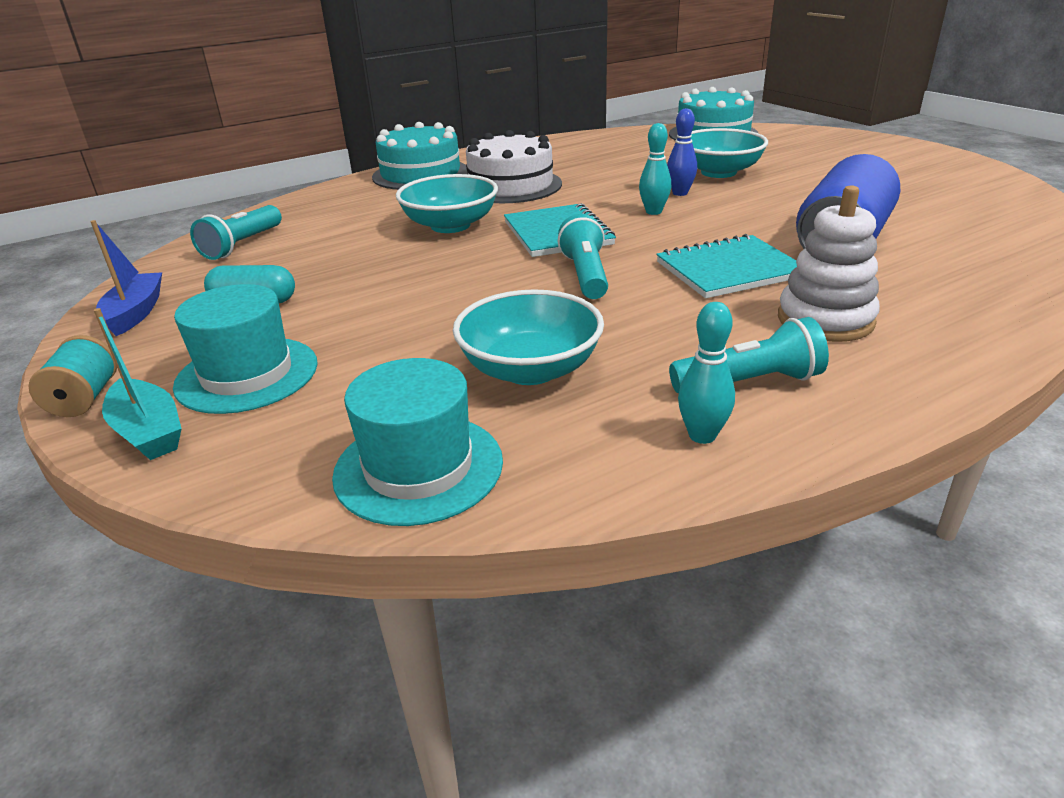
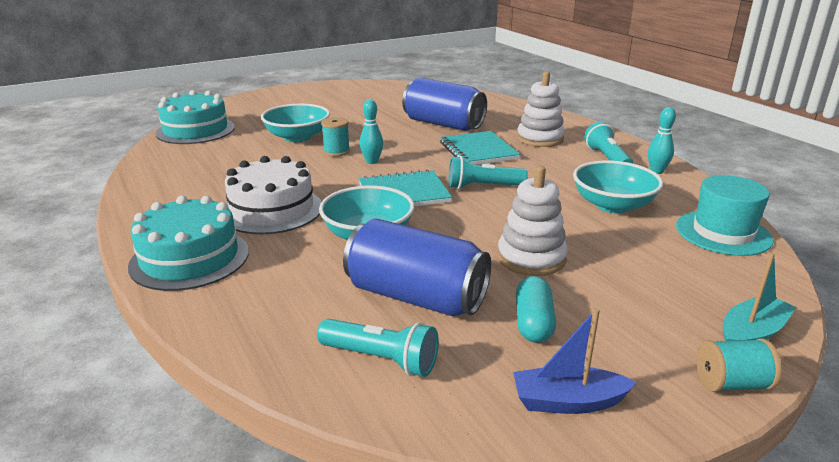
camera: 90 degrees left, 5 degrees down
turquoise hat [173,284,318,414] -> none
blue bowling pin [667,108,697,196] -> turquoise spool [321,117,350,156]
none -> blue can [343,219,491,316]
none -> white stacking toy [498,166,568,276]

